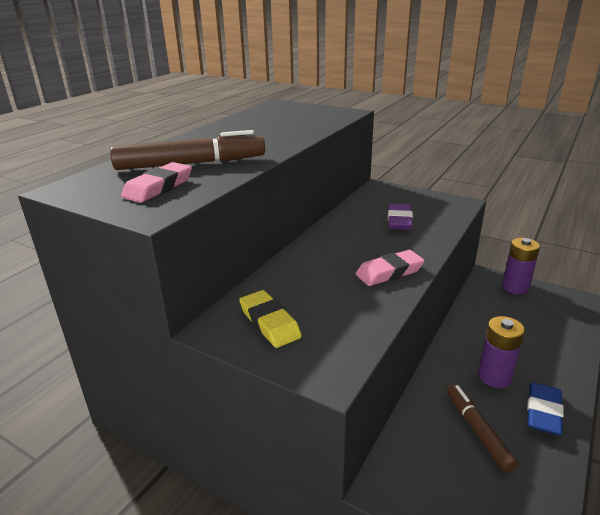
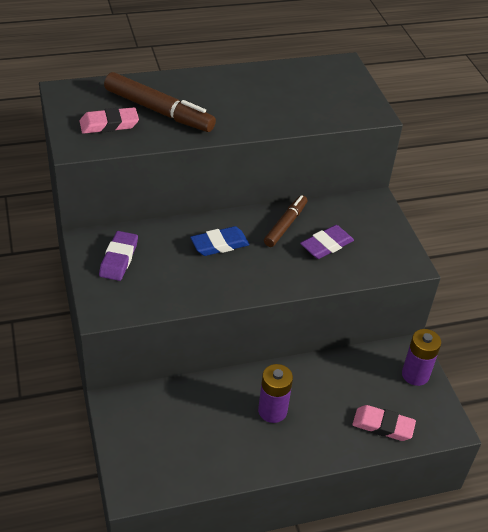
camera: 40 degrees right, 15 degrees up
yellow eraser [239,290,302,348] -> purple eraser [99,231,138,281]
pink eraser [356,250,425,286] -> pink eraser moved to [352,405,416,441]
brown marker [447,384,518,473] -> brown marker moved to [264,195,307,247]
blue eraser [527,382,564,435] -> blue eraser moved to [190,226,250,256]

